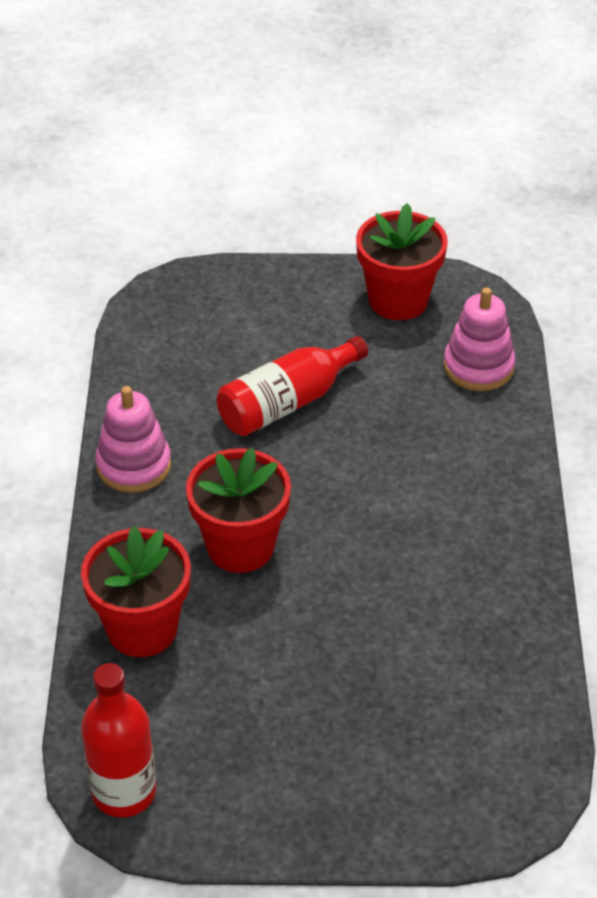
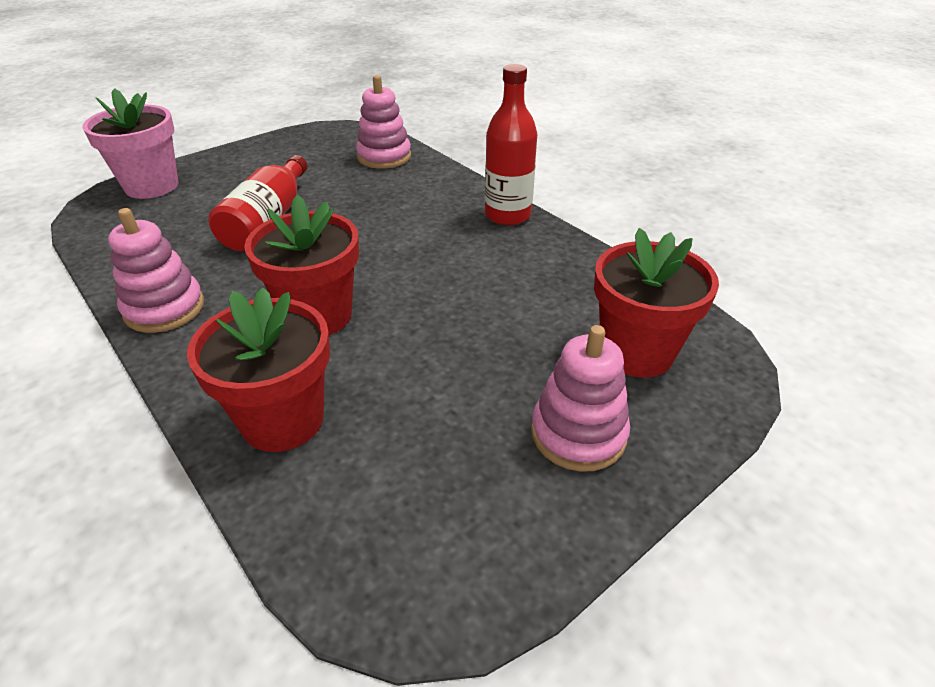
camera: 40 degrees left, 5 degrees down
red bottle [81,663,156,818] -> red bottle moved to [485,64,537,226]
red flower pot [356,203,448,320] -> red flower pot moved to [594,228,719,378]
none -> pink flower pot [82,88,178,199]
none -> pink stacking toy [531,325,630,472]

